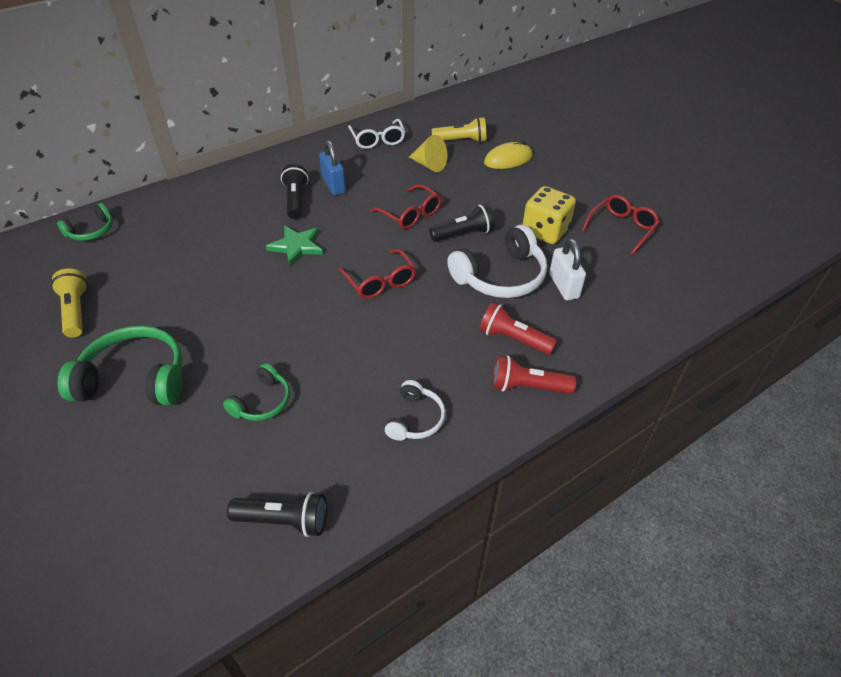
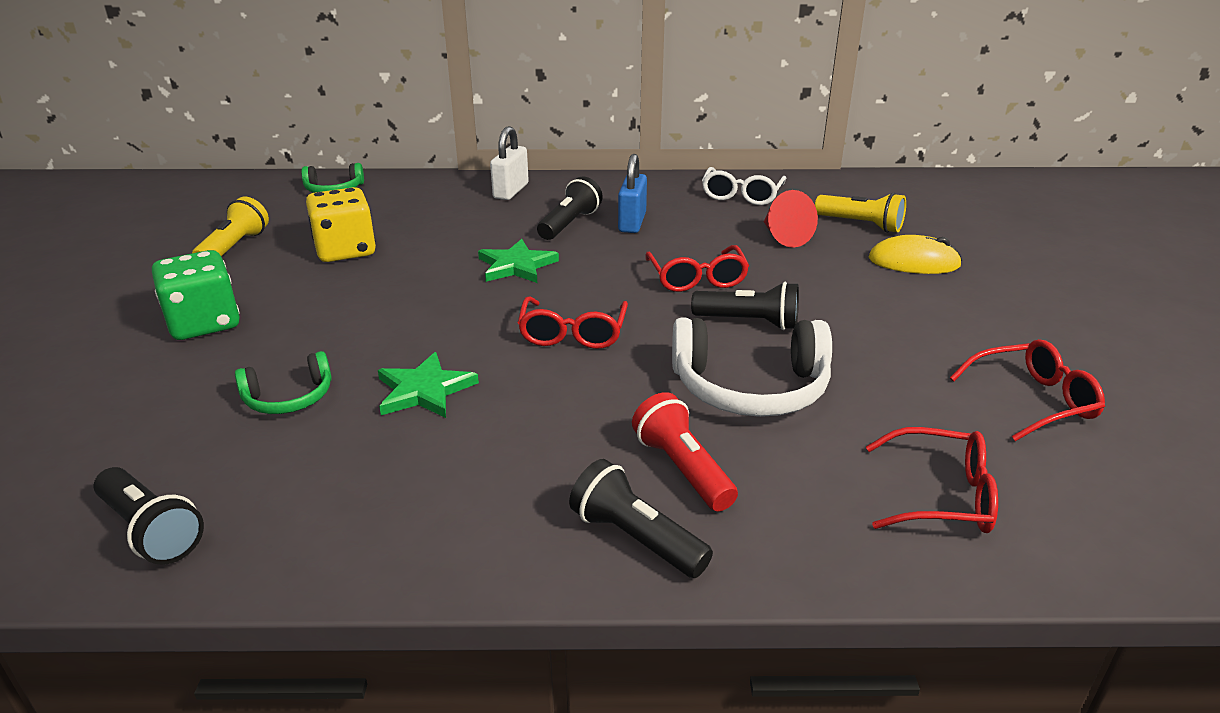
camera: 35 degrees right, 15 degrees down
green headphones [57,326,183,406] -> green dice [152,250,240,340]
white headphones [385,380,446,441] -> none
yellow cone [409,135,448,172] -> red cone [764,190,818,247]
red flashlight [493,355,576,394] -> black flashlight [569,459,713,578]
yellow dice [522,186,576,244] -> yellow dice moved to [306,187,376,262]
white padlock [549,239,586,300] -> white padlock moved to [490,126,529,200]
none -> green star [378,352,479,418]
none -> red glasses [866,427,998,533]

